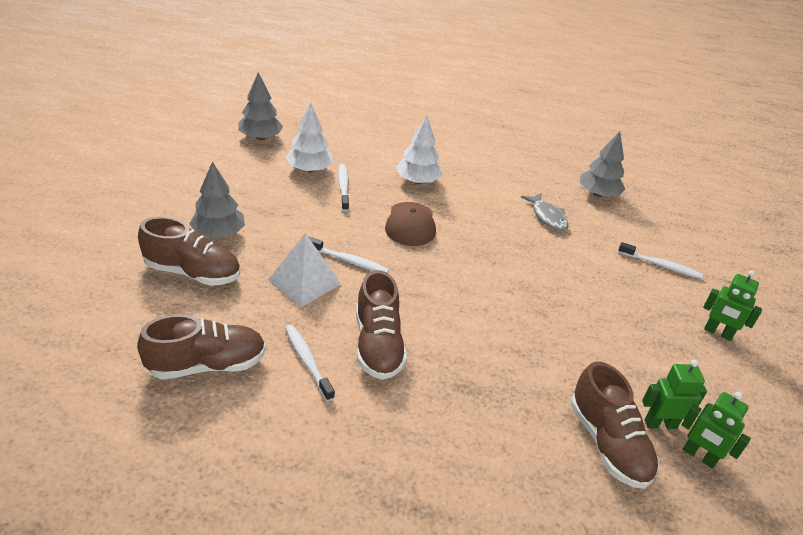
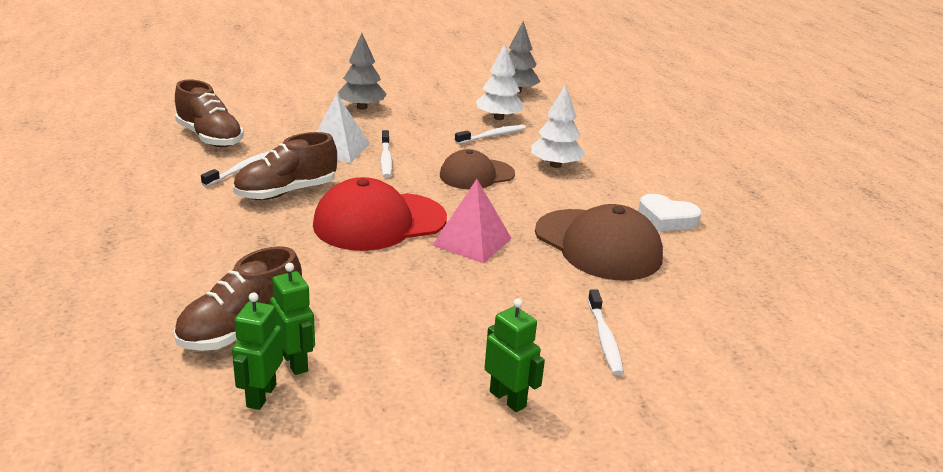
camera: 65 degrees right, 10 degrees down
brown shoe [138,217,240,286] -> none
grey fish [521,193,569,231] -> brown cap [535,204,663,280]
grey tree [580,131,625,197] -> none
green robot [703,270,762,341] -> green robot turned 135 degrees clockwise [485,298,545,412]
none -> red cap [313,177,447,251]
none -> pink pyramid [433,179,512,263]
none -> white heart [638,194,702,231]

